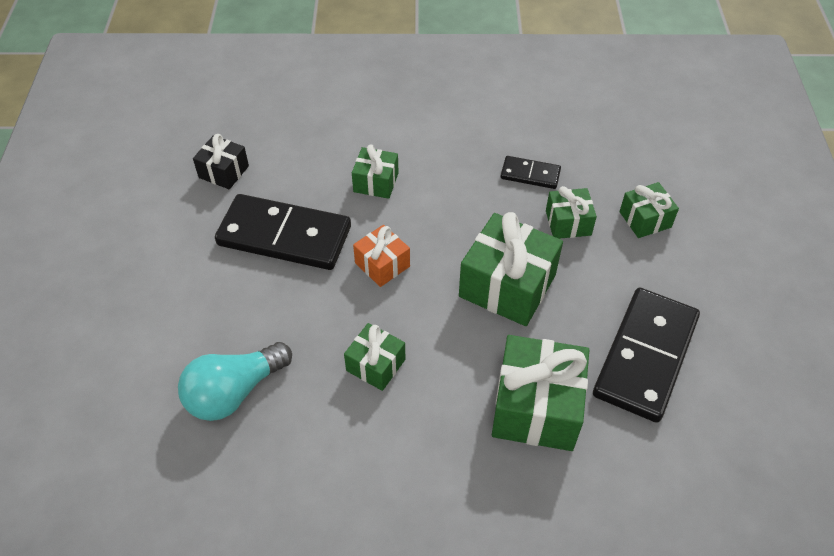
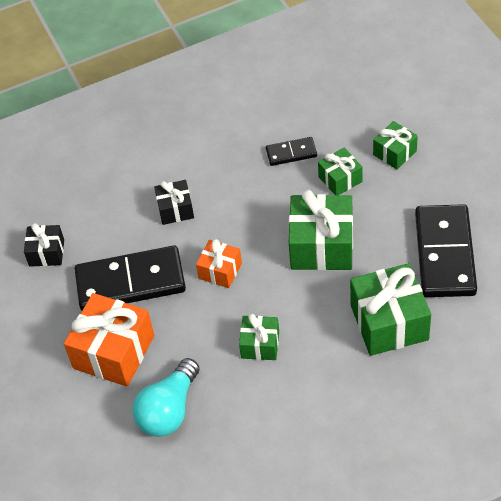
camera: 20 degrees left, 0 degrees up
green gift [352,144,399,199] -> black gift [154,180,194,225]
none -> orange gift [64,293,154,387]

